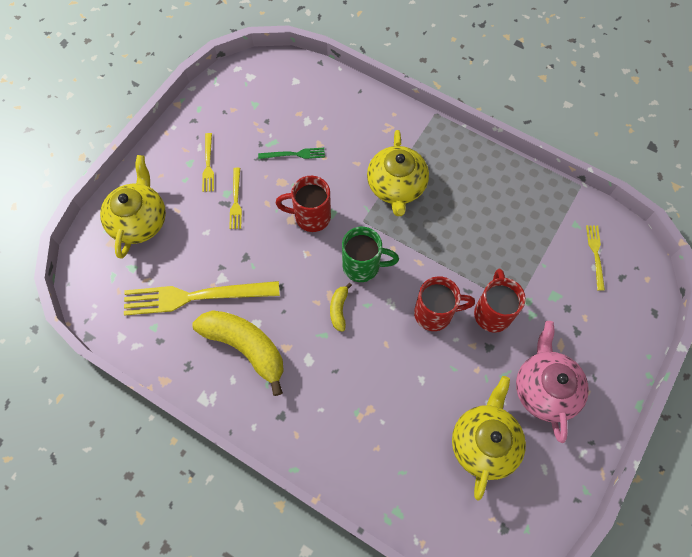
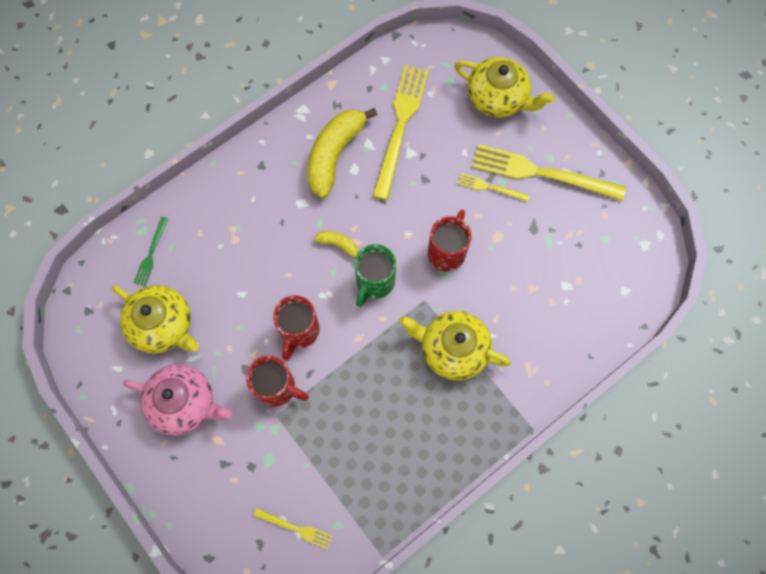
camera: 110 degrees right, 5 degrees up
yellow banana [192,311,284,396] -> yellow banana turned 150 degrees clockwise [307,108,377,198]
yellow fork [202,133,214,192] -> yellow fork [472,144,626,201], size x2.13
green fork [258,148,325,159] -> green fork moved to [133,217,168,286]

